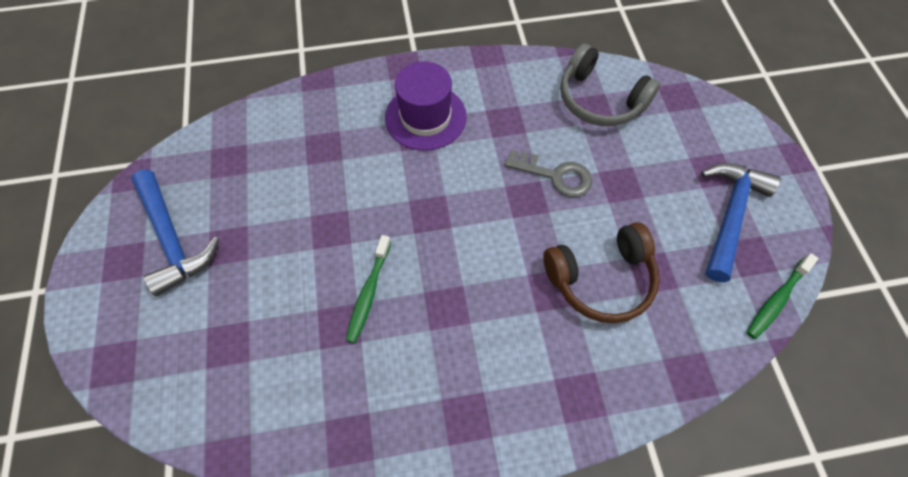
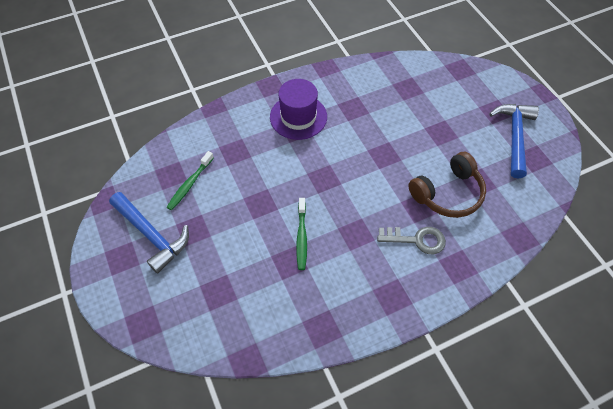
camera: 15 degrees left, 5 degrees down
grey key [505,150,592,197] -> grey key moved to [377,227,446,254]
grey headphones [560,44,660,126] -> none
green toothbrush [747,253,819,339] -> green toothbrush moved to [167,151,214,210]

